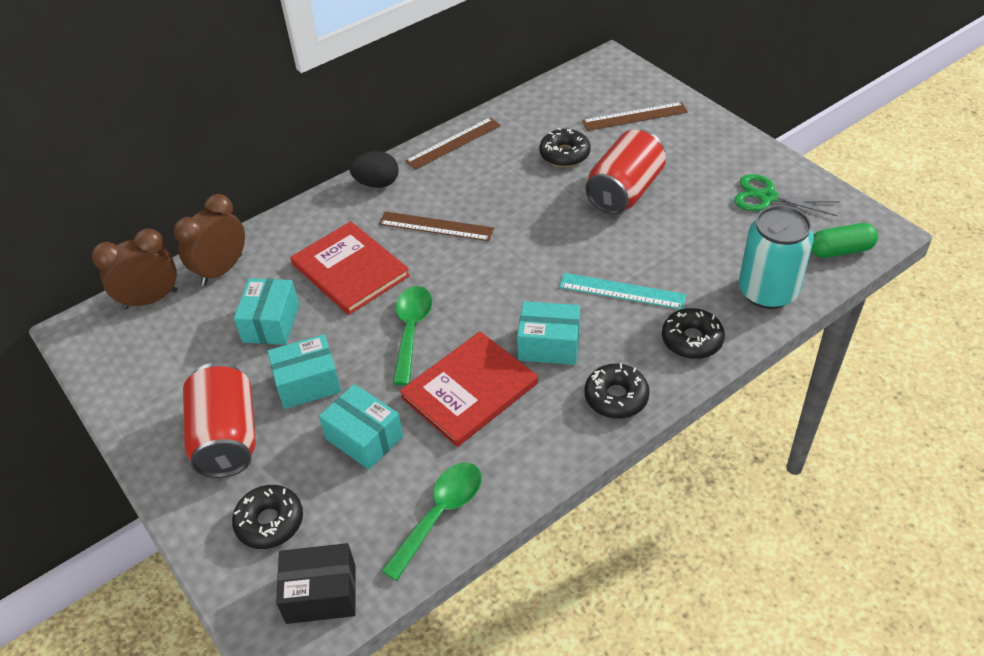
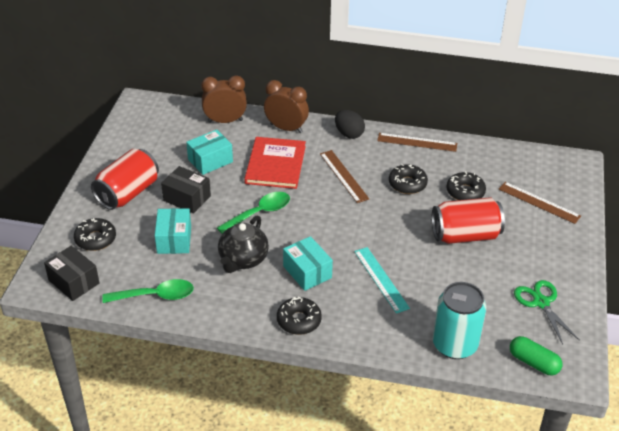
camera: 45 degrees right, 5 degrees down
brown clock [92,228,178,309] -> brown clock moved to [264,80,309,133]
turquoise box [267,334,341,409] -> black box [161,166,211,214]
red book [399,331,538,447] -> black teapot [218,216,269,273]
black donut [662,308,725,359] -> black donut moved to [389,164,428,194]

